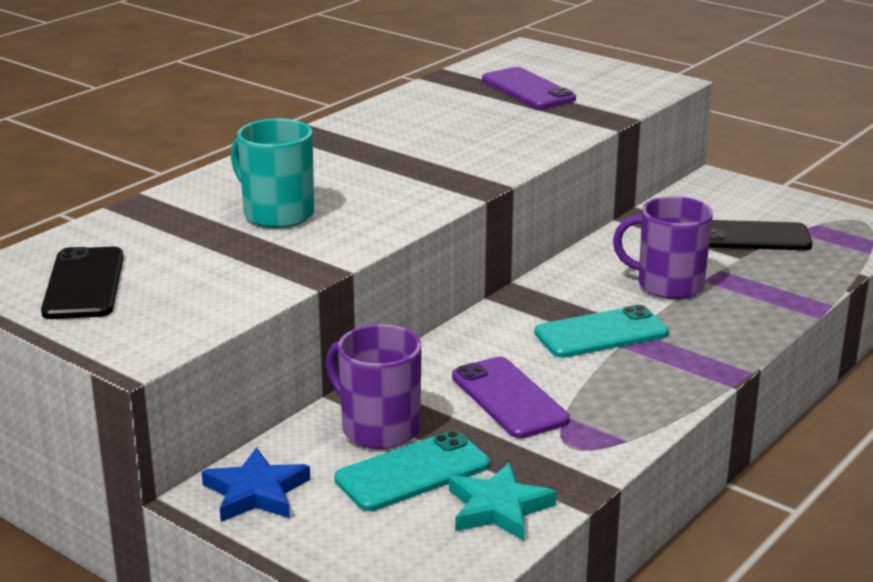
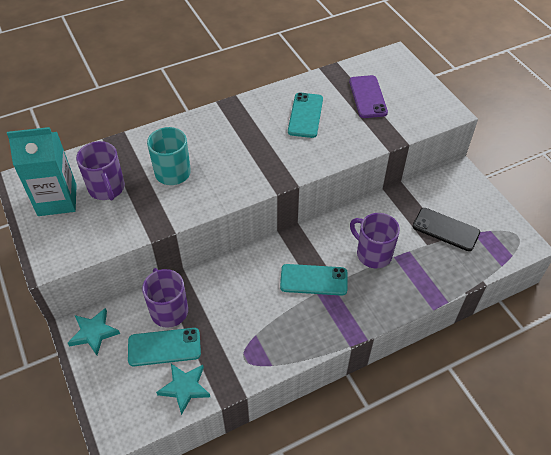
camera: 25 degrees right, 25 degrees up
black phone [41,247,124,319] -> turquoise carton [7,127,77,216]
blue star [202,447,310,522] -> turquoise star [68,308,120,355]
purple phone [452,357,570,438] -> none
none -> purple mug [76,141,125,201]
none -> turquoise phone [288,93,323,138]

